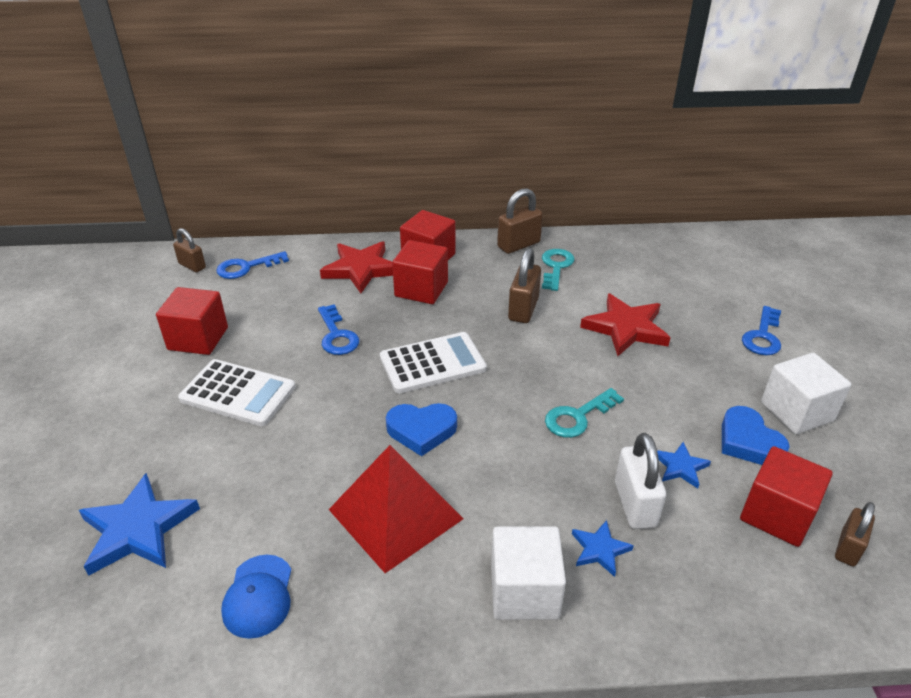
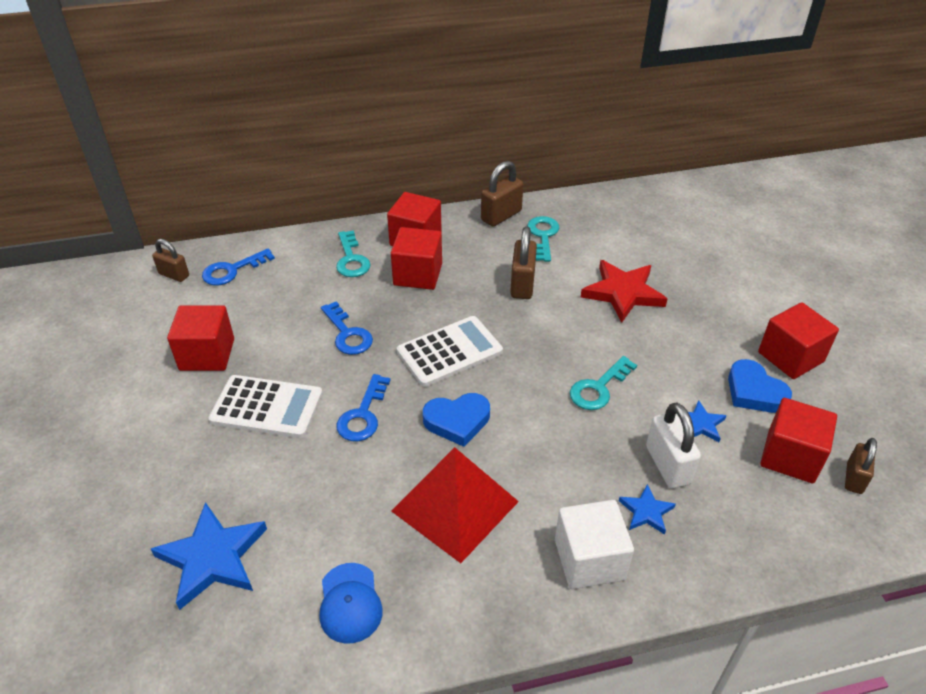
camera: 10 degrees left, 5 degrees up
red star [320,241,393,293] -> turquoise key [336,230,371,277]
blue key [742,306,781,355] -> blue key moved to [337,374,391,442]
white cube [761,353,851,434] -> red cube [758,302,839,379]

